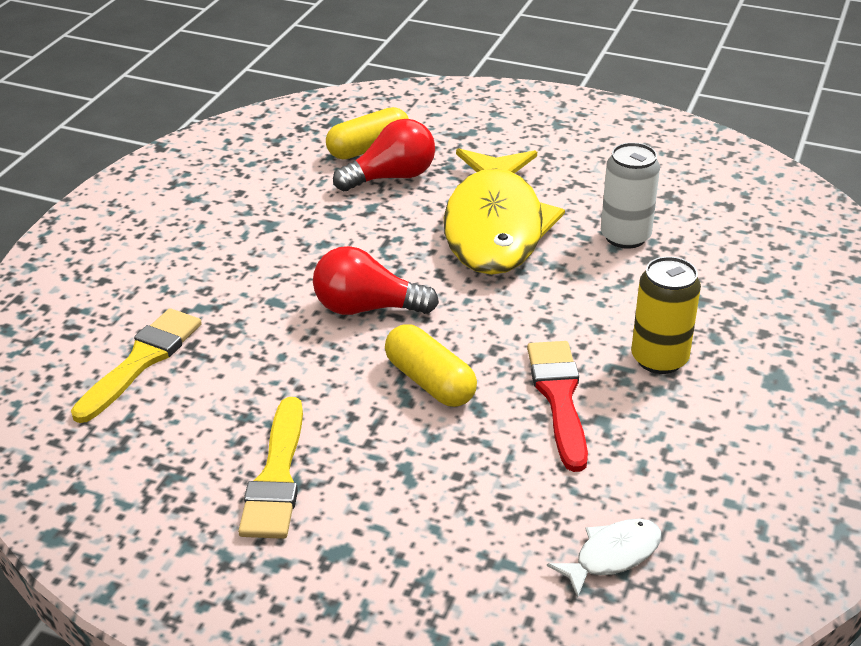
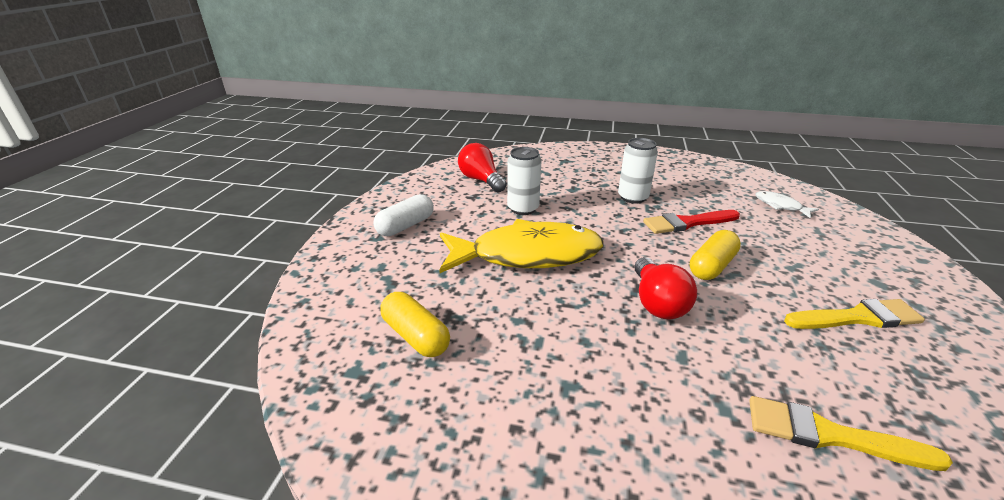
camera: 100 degrees left, 5 degrees down
red light bulb [333,119,435,191] -> red light bulb moved to [458,143,507,192]
yellow can [631,256,701,374] -> white can [618,138,658,204]
none -> white capsule [373,194,434,236]

